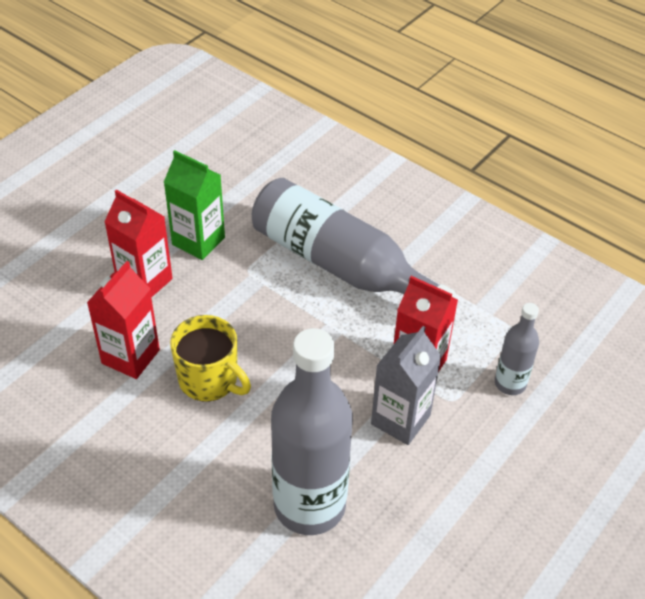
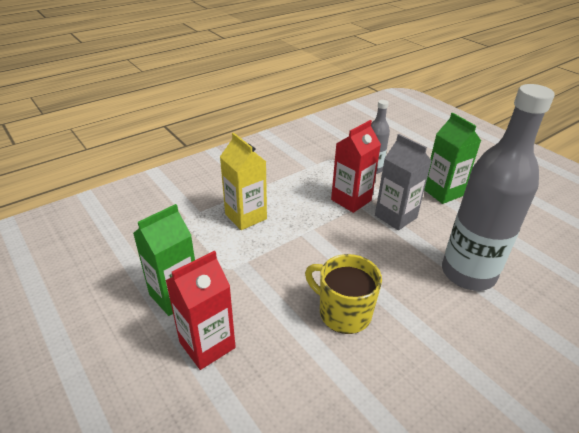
camera: 75 degrees left, 10 degrees down
red carton [87,261,160,379] -> none
yellow mug [170,315,251,401] -> yellow mug turned 105 degrees counterclockwise [305,254,382,334]
grey bottle [252,178,456,298] -> yellow carton [220,133,267,230]
none -> green carton [424,113,481,204]

